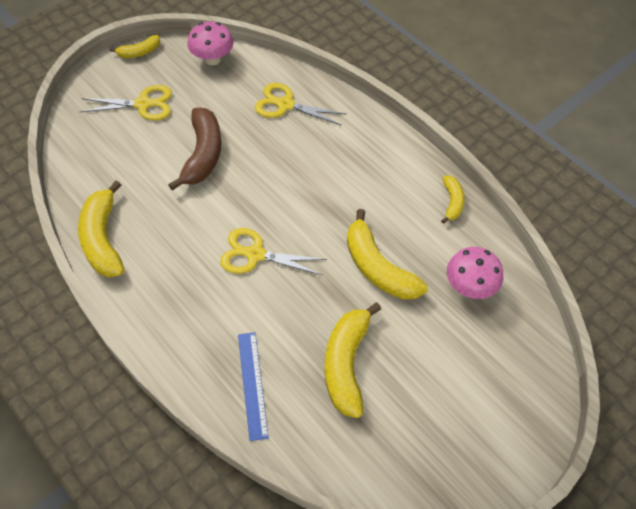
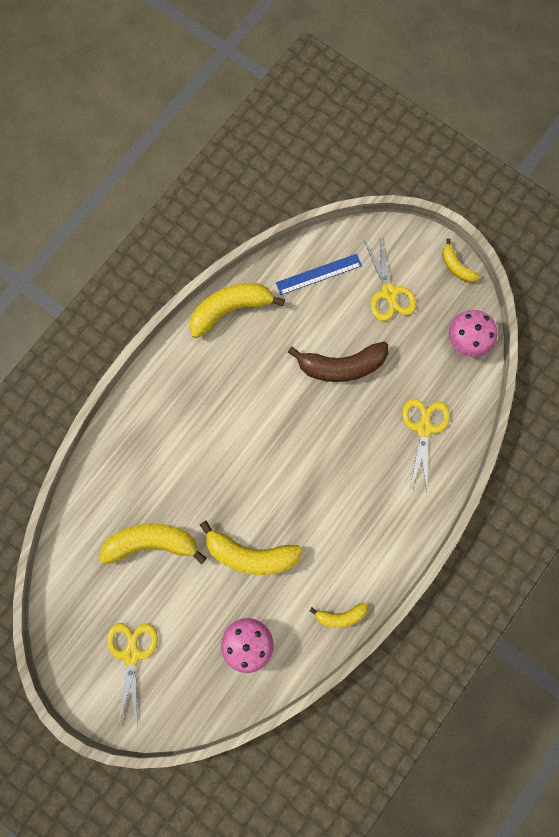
camera: 80 degrees right, 20 degrees up
yellow scissors [220,228,327,276] -> yellow scissors moved to [107,623,158,727]
blue ruler [238,332,269,441] -> blue ruler moved to [276,254,362,295]
yellow banana [347,209,428,300] -> yellow banana turned 120 degrees counterclockwise [200,521,303,575]

